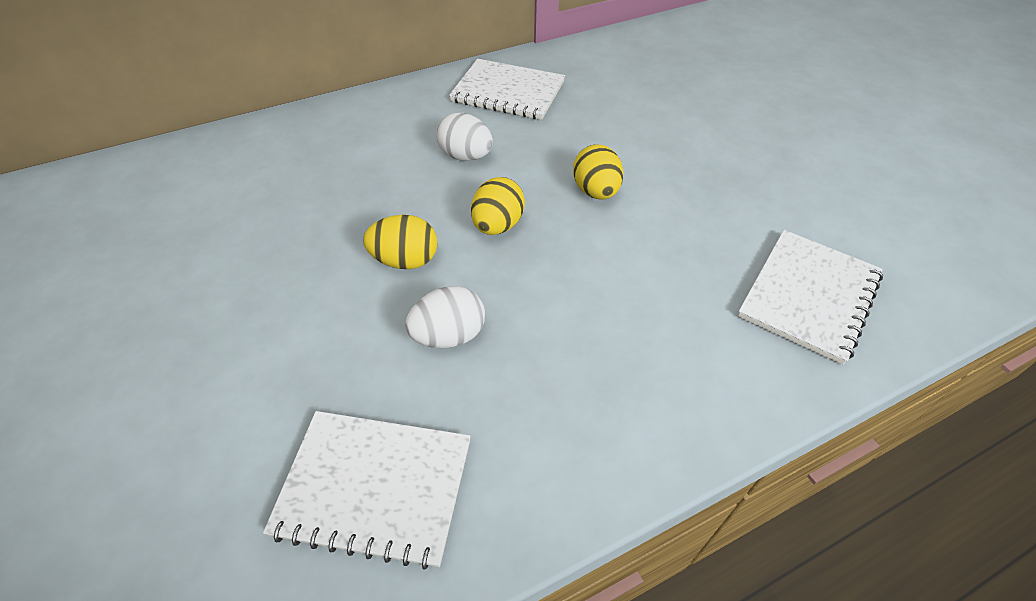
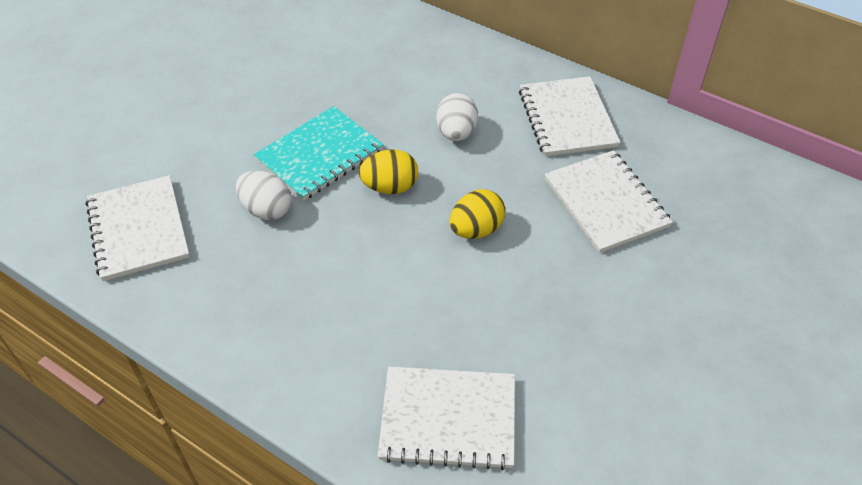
camera: 60 degrees right, 0 degrees up
yellow egg [363,215,437,269] -> turquoise notebook [254,106,384,201]
none -> white notebook [545,150,673,253]

